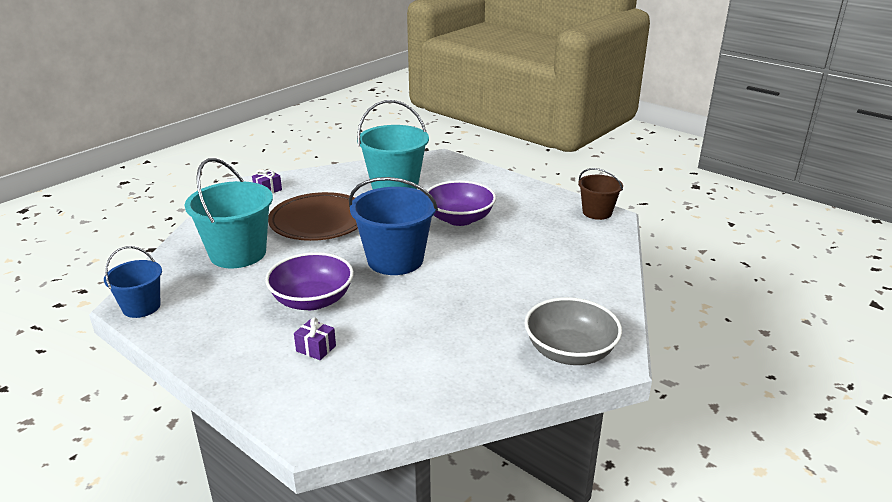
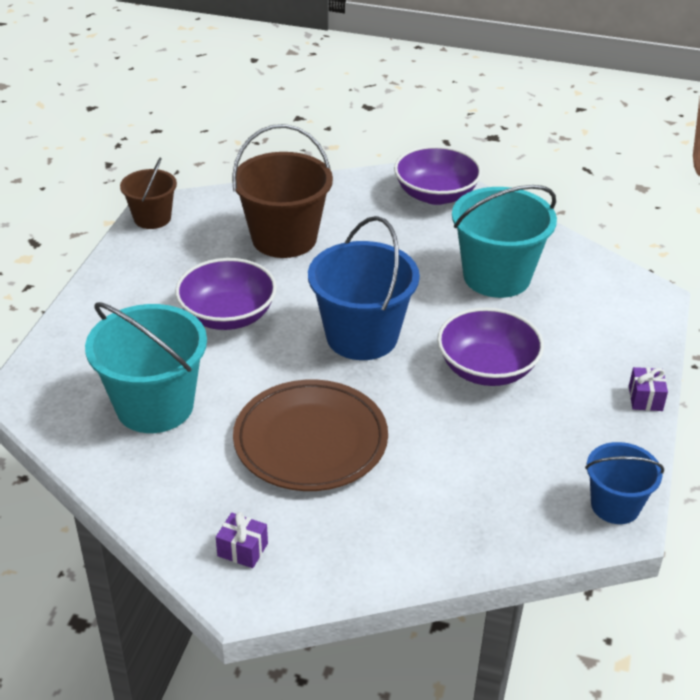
camera: 115 degrees left, 10 degrees up
turquoise bucket [185,158,273,268] -> turquoise bucket moved to [452,185,557,298]
purple gift [294,318,336,360] -> purple gift moved to [629,367,668,411]
grey bowl [524,297,622,365] -> purple bowl [394,146,482,205]
none -> brown bucket [232,124,333,258]

